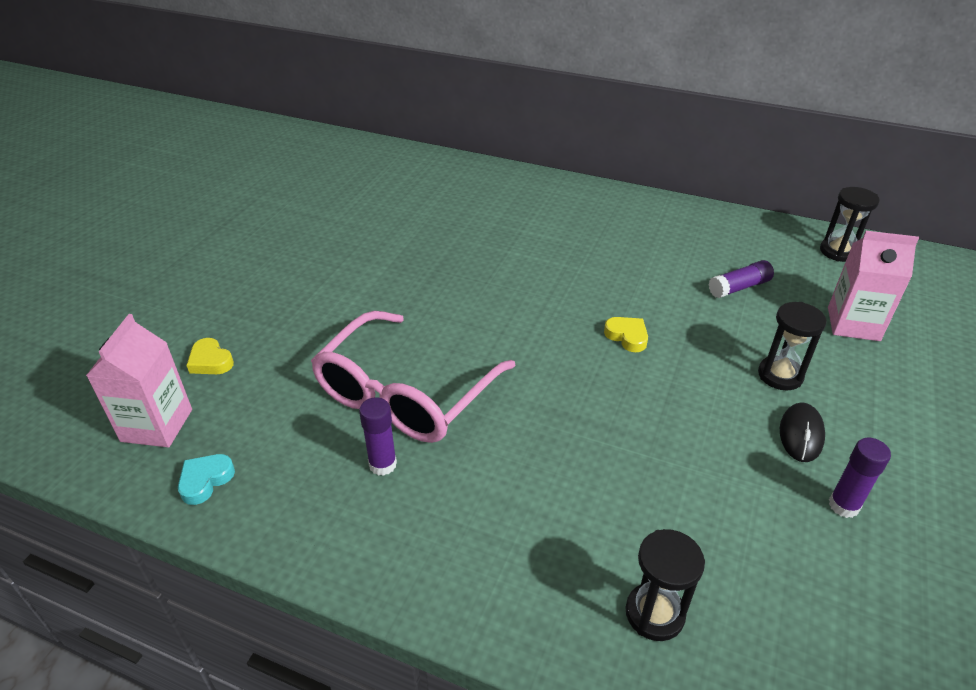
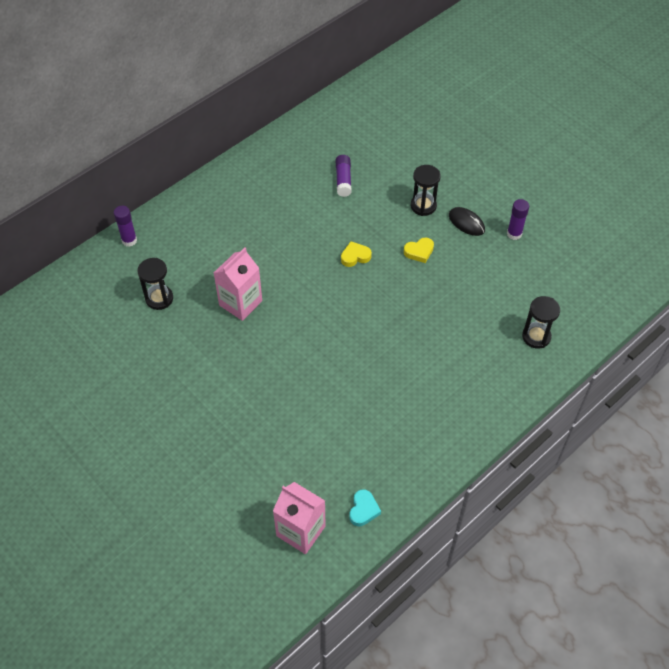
camera: 65 degrees left, 15 degrees up
turquoise heart [178,454,235,505] -> turquoise heart turned 135 degrees counterclockwise [349,489,381,526]
yellow heart [186,338,234,374] -> yellow heart moved to [404,238,434,263]
pink glasses [311,311,516,443] -> none
purple glue stick [359,397,397,476] -> purple glue stick moved to [114,206,137,247]
black hourglass [820,187,880,262] -> black hourglass moved to [137,258,173,310]
pink carton [828,231,919,341] -> pink carton moved to [214,248,262,321]

